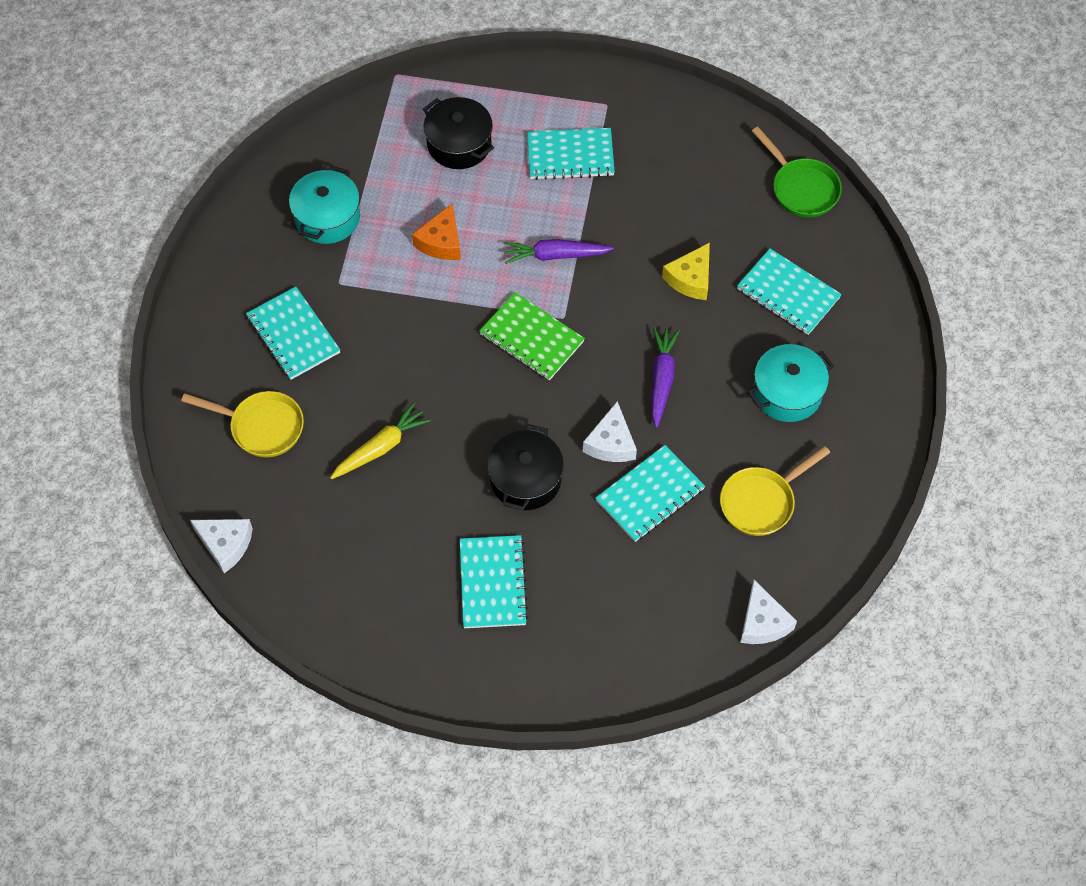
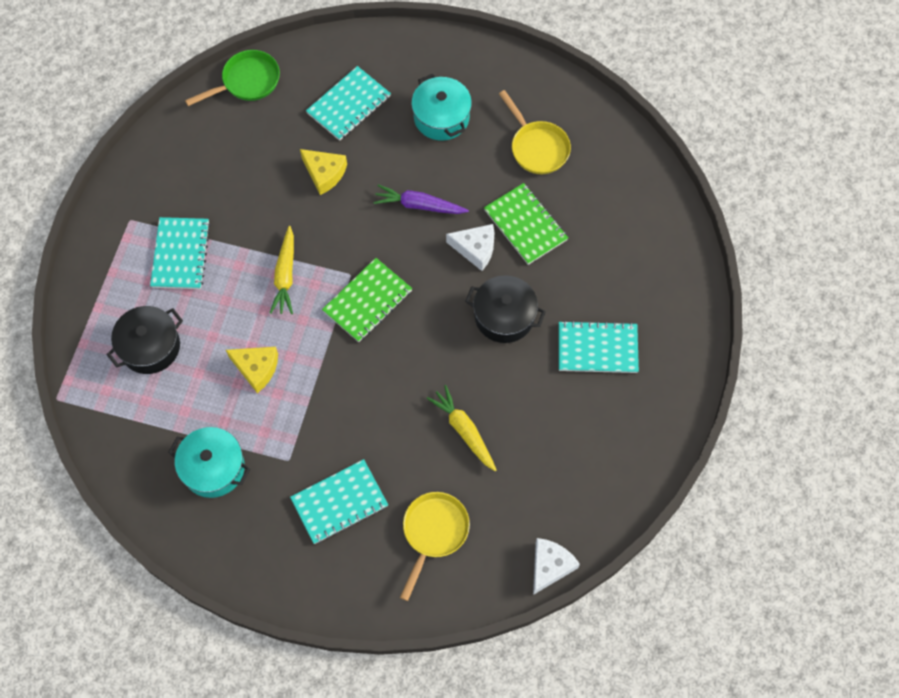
camera: 85 degrees left, 5 degrees up
orange cheese [412,203,461,260] -> yellow cheese [226,347,278,393]
purple carrot [504,239,614,264] -> yellow carrot [270,226,294,314]
turquoise notebook [596,445,705,542] -> green notebook [484,183,568,265]
white cheese [740,580,797,644] -> none

